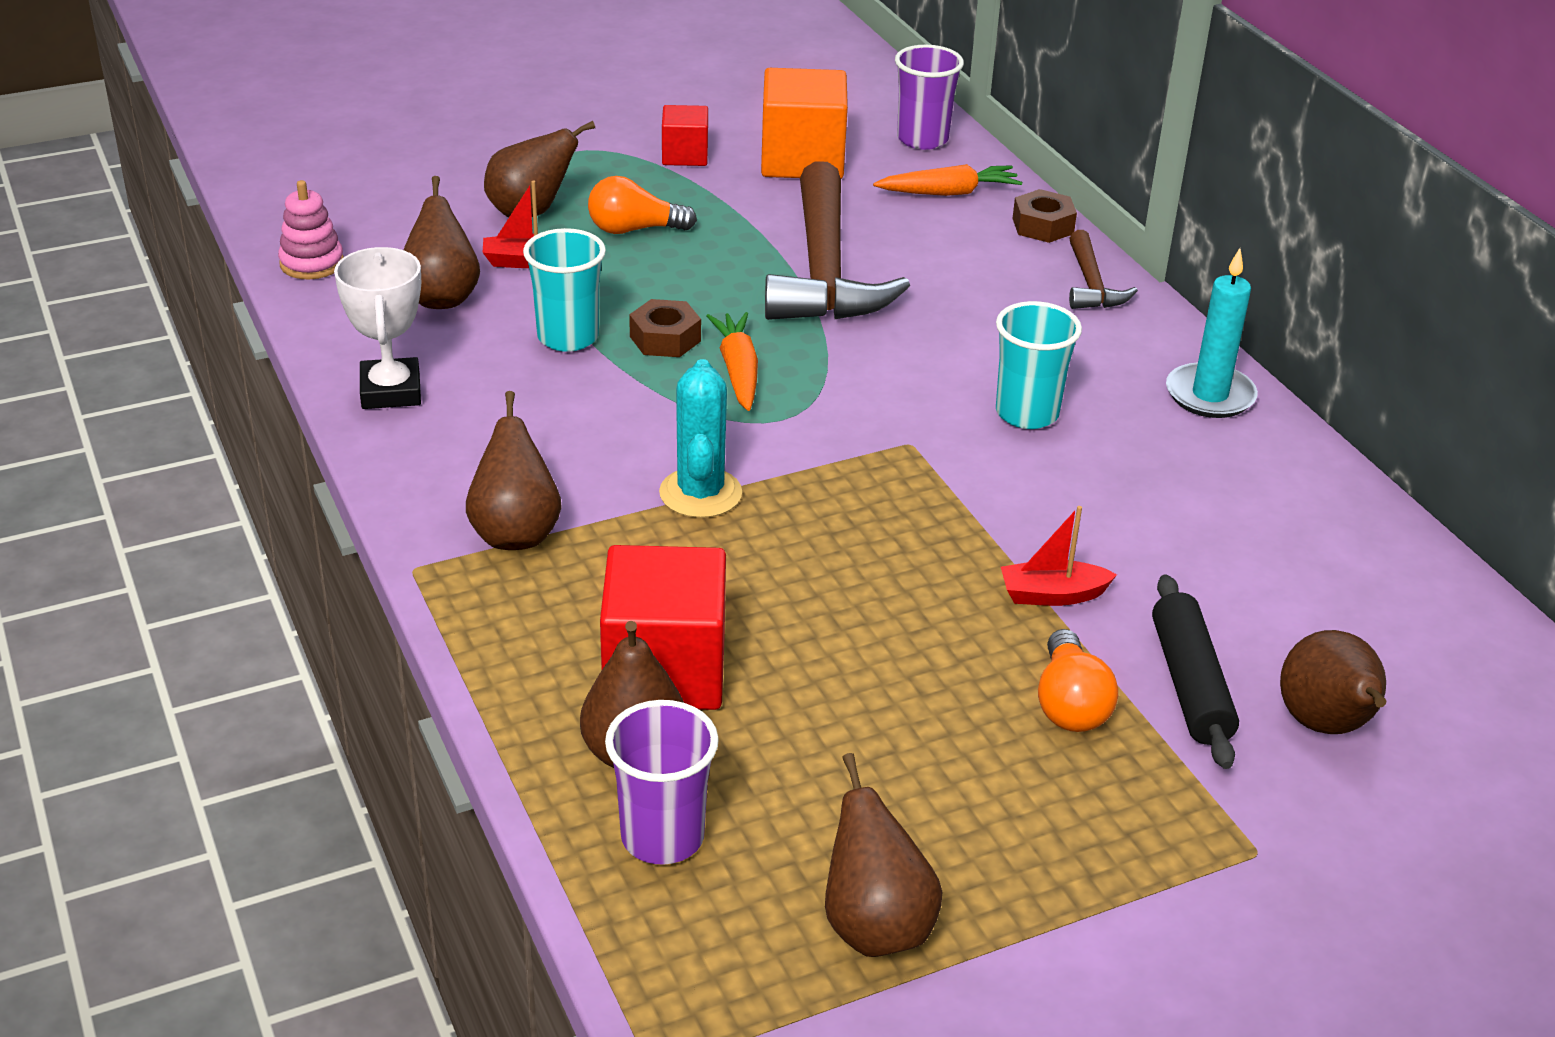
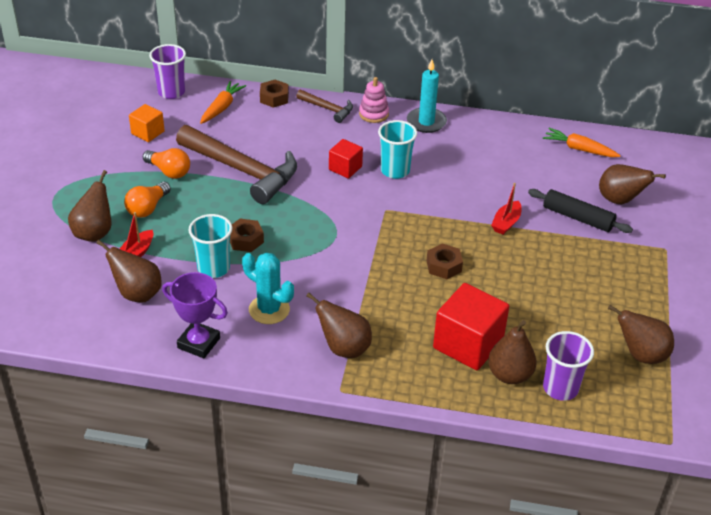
camera: 55 degrees left, 5 degrees up
pink stacking toy [278,180,344,279] -> pink stacking toy moved to [359,77,389,123]
white trophy [334,247,421,409] -> purple trophy [162,272,228,358]
turquoise cactus [659,359,742,518] -> turquoise cactus moved to [242,252,294,324]
red cube [662,105,708,166] -> red cube moved to [329,139,363,179]
orange carrot [707,312,758,411] -> orange carrot moved to [543,128,621,157]
orange cube [761,68,848,179] -> orange cube [129,104,165,142], size x0.55
orange light bulb [1038,629,1118,732] -> orange light bulb moved to [143,148,190,179]
none -> brown nut [426,243,463,279]

